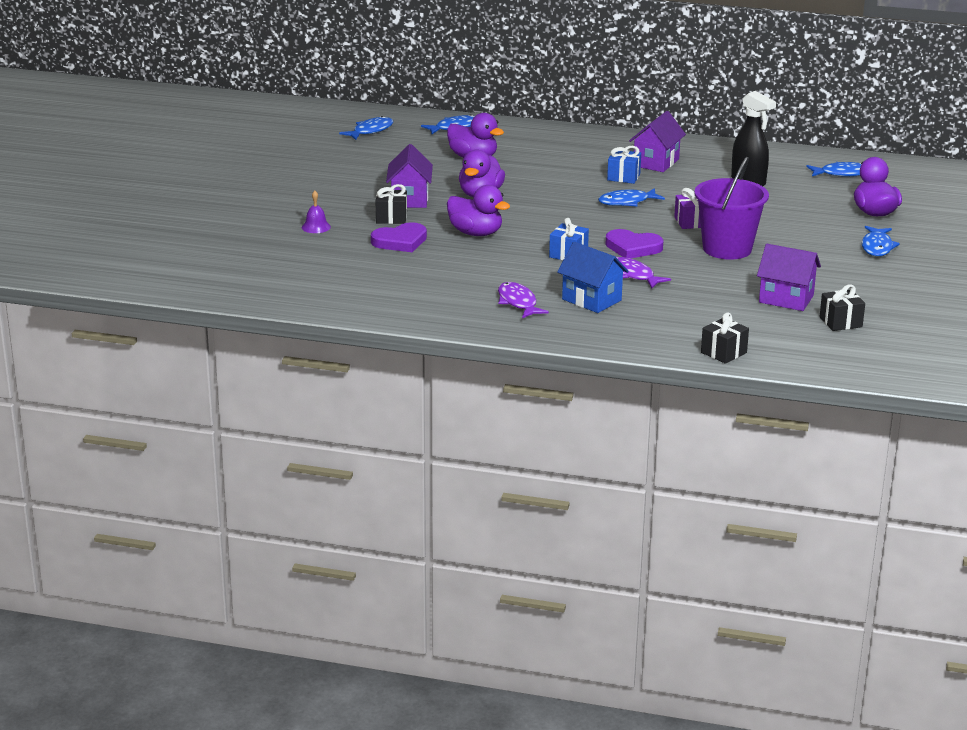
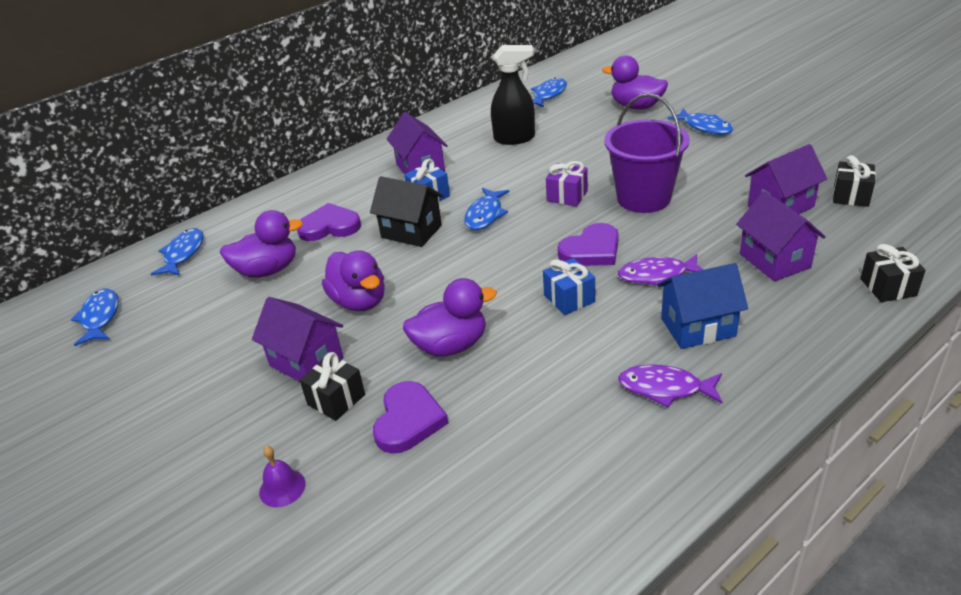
camera: 50 degrees left, 10 degrees up
none -> purple heart [297,203,361,241]
none -> black house [370,176,443,247]
none -> purple house [736,191,826,281]

